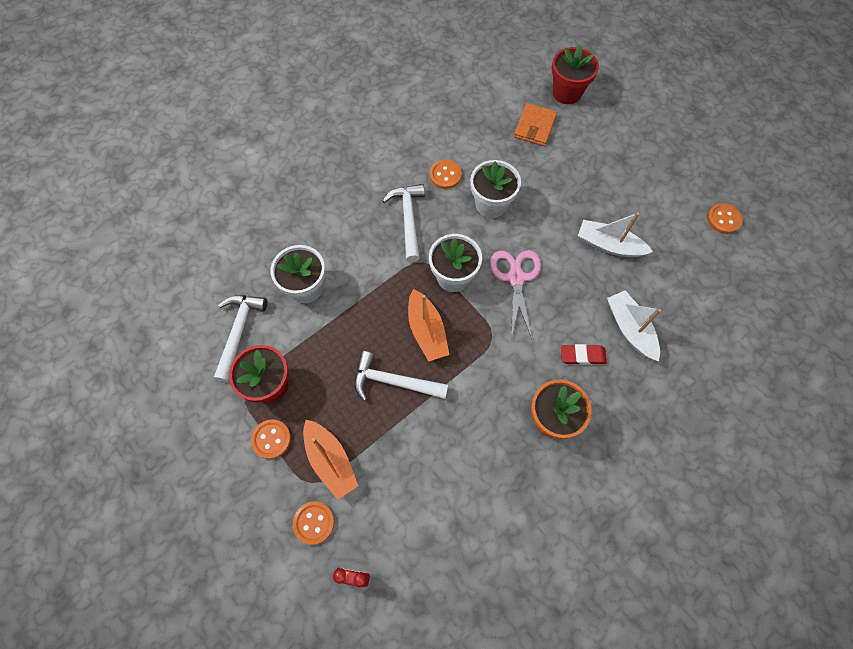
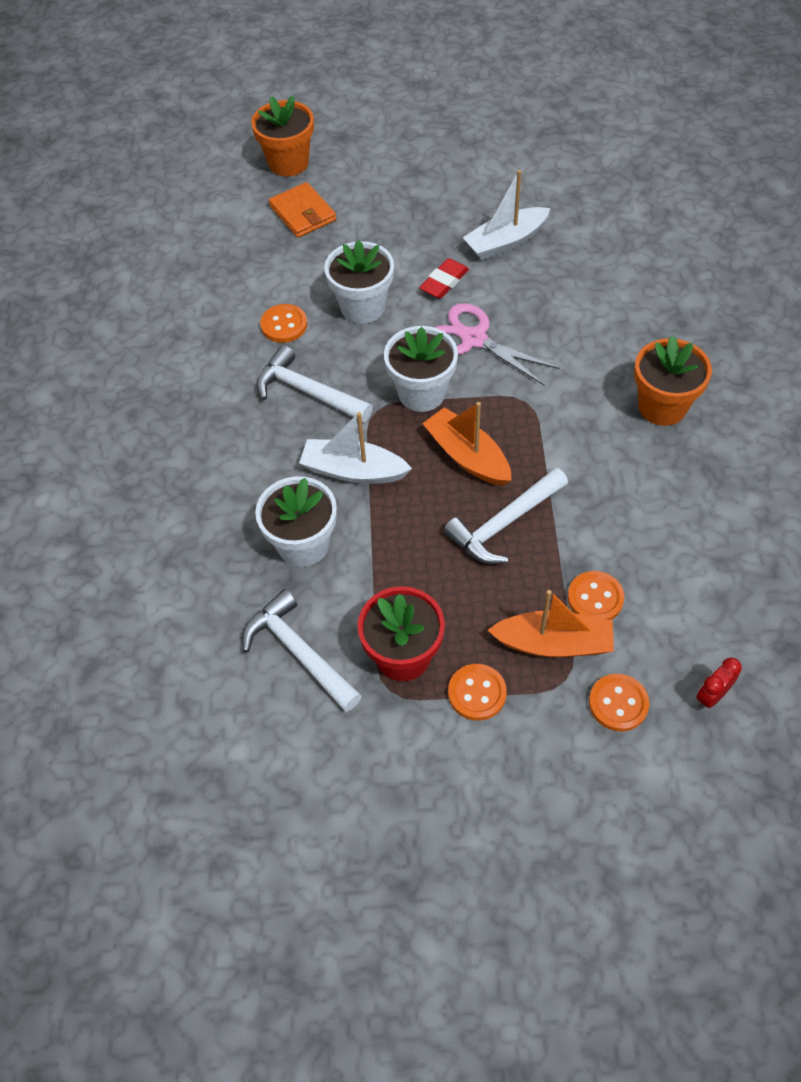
camera: 50 degrees left, 10 degrees down
orange boat [408,289,449,362] -> orange boat turned 150 degrees counterclockwise [422,402,512,486]
red flower pot [552,45,599,104] -> orange flower pot [251,96,314,176]
red eraser [561,344,607,365] -> red eraser moved to [419,258,469,299]
white boat [607,290,661,361] -> white boat moved to [299,412,412,484]
orange button [707,203,743,234] -> orange button moved to [568,571,624,620]

